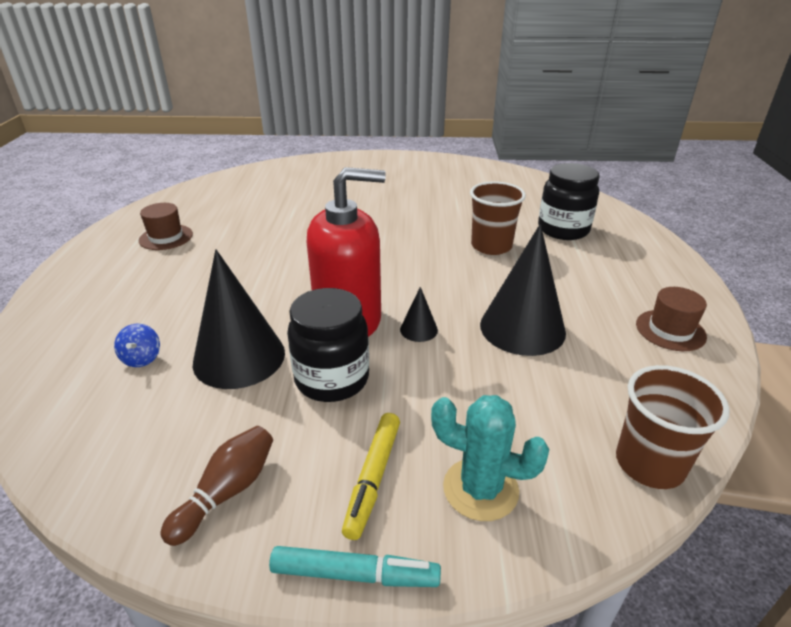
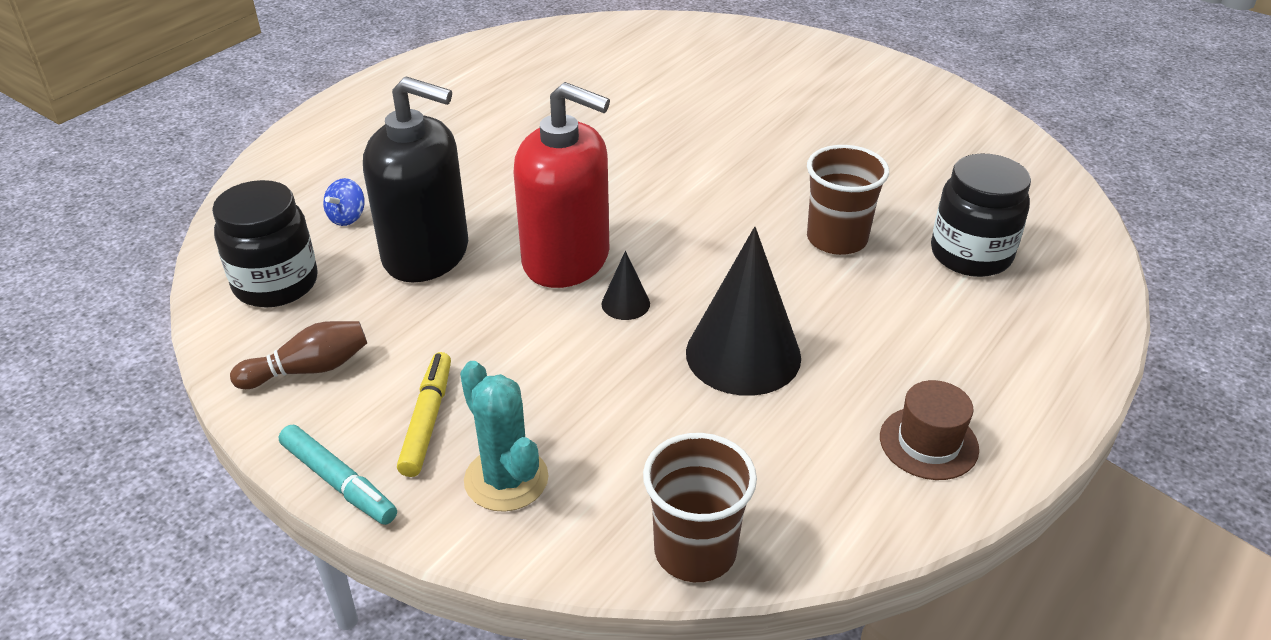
camera: 35 degrees right, 5 degrees up
brown hat [139,203,193,250] -> none
black cone [193,249,285,389] -> black soap dispenser [363,76,468,282]
black jar [287,288,369,402] -> black jar moved to [212,180,318,307]
yellow marker [342,413,400,540] -> yellow marker turned 135 degrees clockwise [397,352,451,477]

